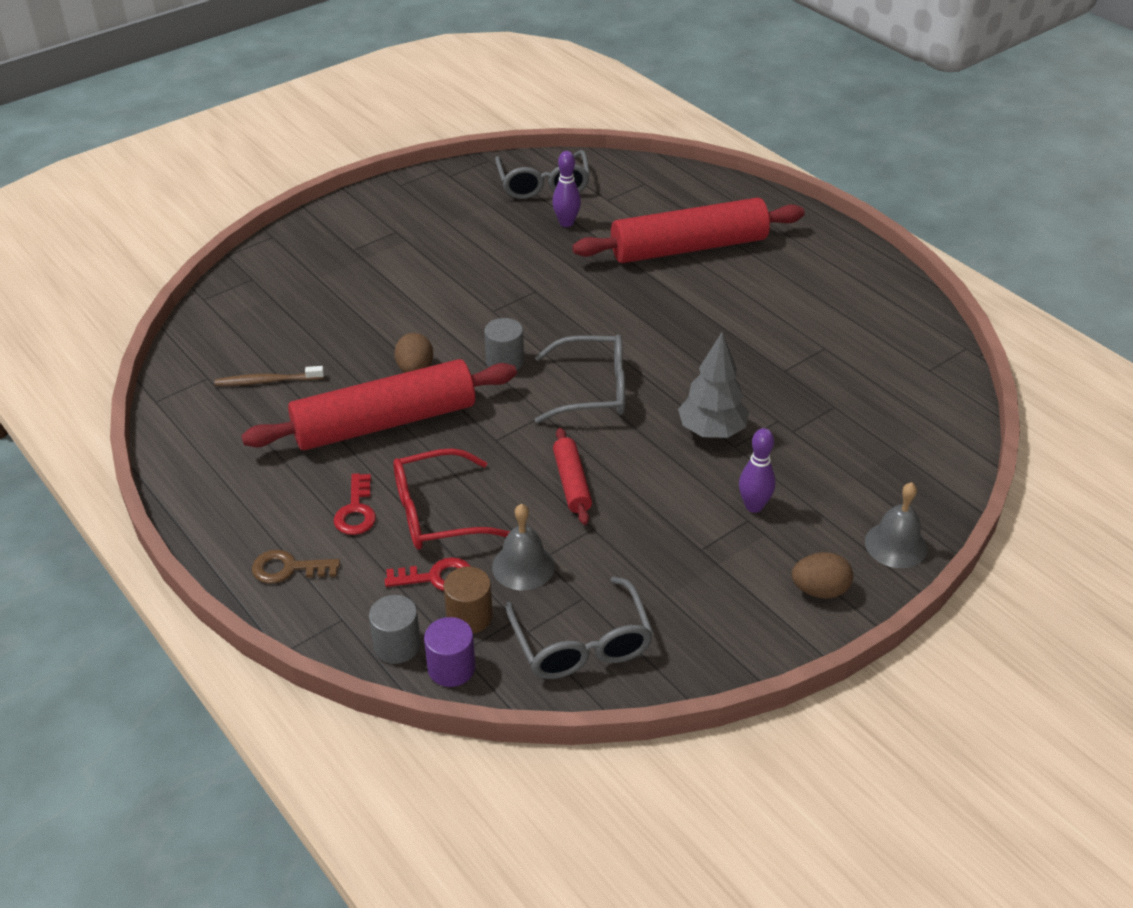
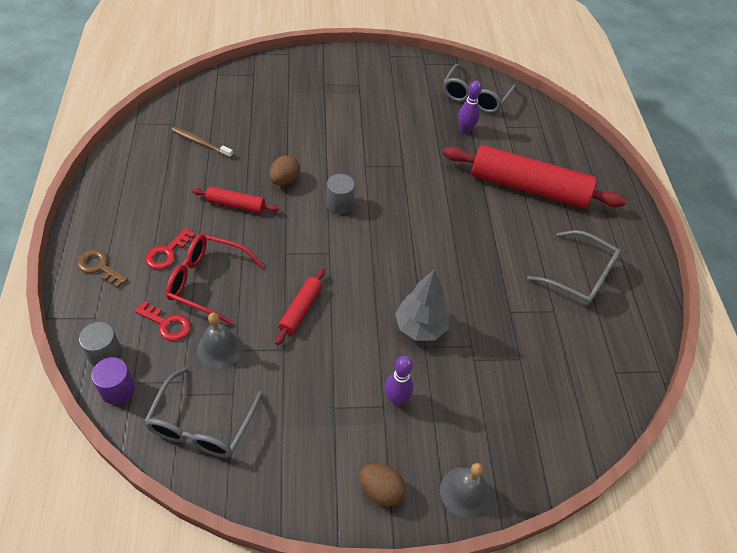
camera: 30 degrees right, 10 degrees up
red rolling pin [241,359,517,451] -> red rolling pin [192,186,279,213], size x0.46
brown cylinder [444,567,493,634] -> none
grey glasses [535,334,625,423] -> grey glasses moved to [527,230,621,306]

